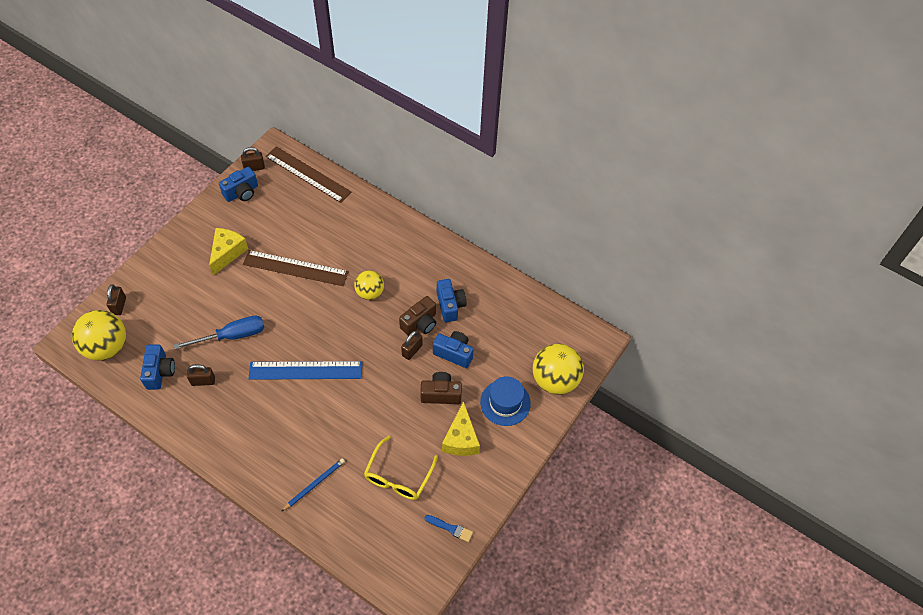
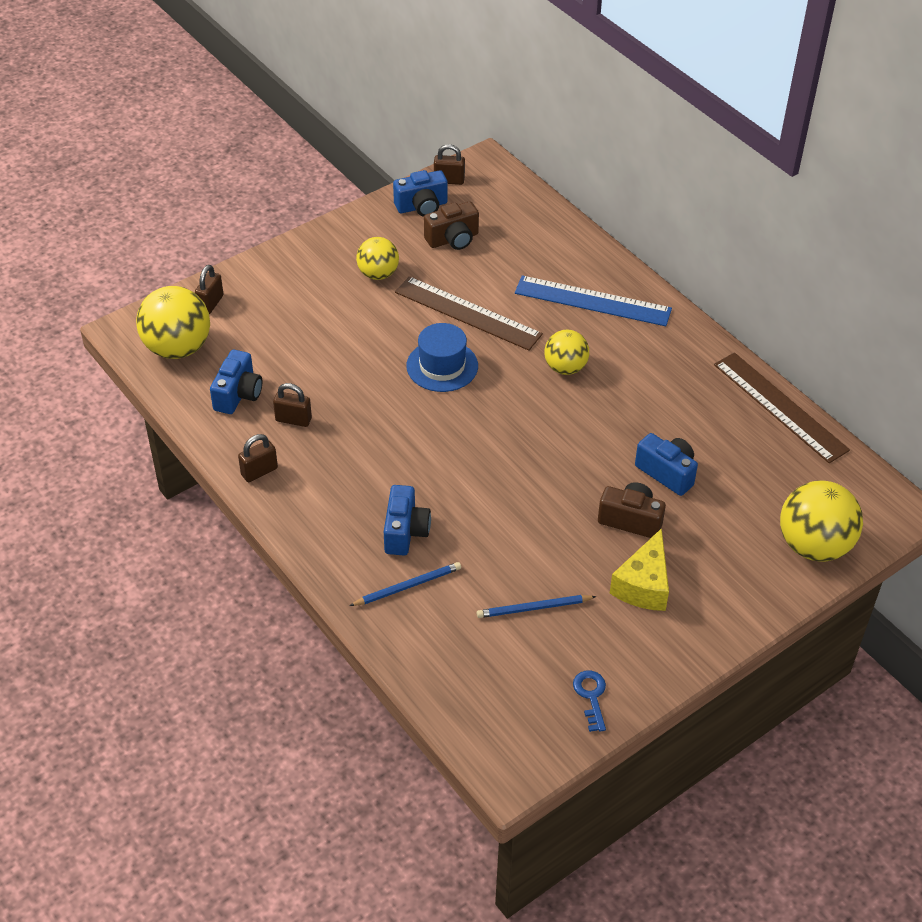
camera: 20 degrees right, 10 degrees down
blue screwdriver [174,316,264,350] -> none
yellow cheese [209,228,248,275] -> yellow ball [356,237,399,280]
blue ruler [248,361,362,380] -> blue ruler moved to [515,275,672,326]
brown ruler [265,146,351,203] -> brown ruler moved to [714,352,850,463]
yellow glasses [364,436,438,500] -> blue pencil [477,595,596,618]
brown camera [399,296,436,336] -> brown camera moved to [424,202,479,250]
brown padlock [401,331,423,360] -> brown padlock moved to [238,434,278,482]
blue brush [424,515,473,542] -> blue key [573,671,606,732]
blue camera [437,279,466,322] -> blue camera moved to [384,485,431,555]
blue hat [480,376,531,426] -> blue hat moved to [406,323,478,392]

